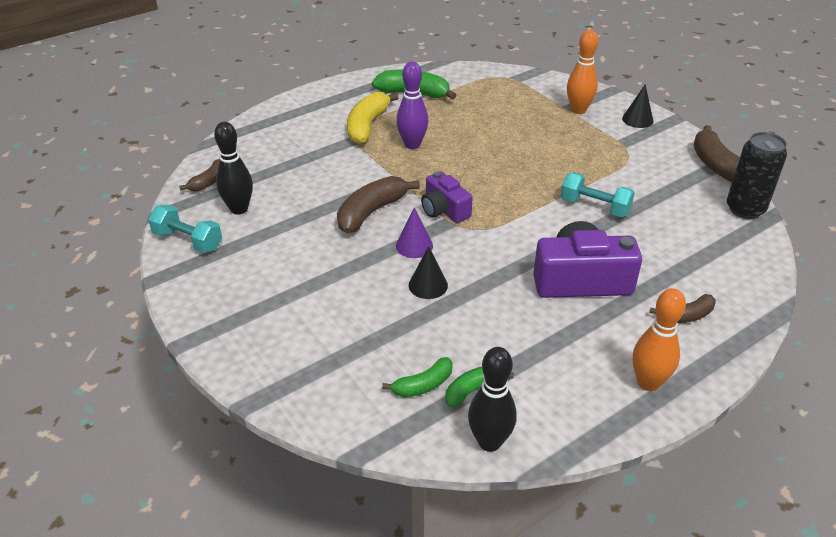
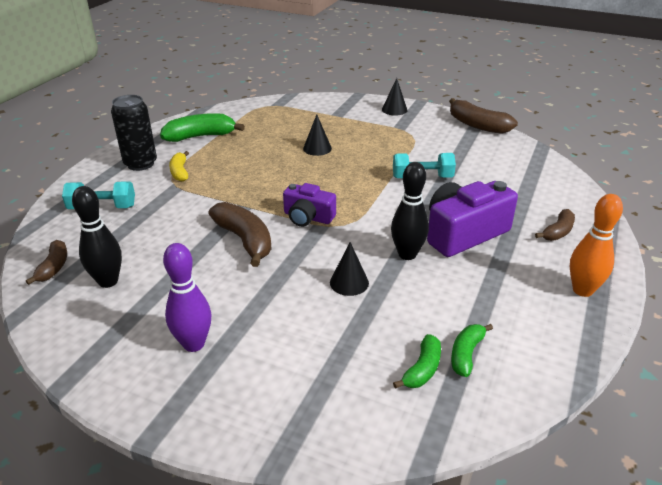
camera: 30 degrees left, 5 degrees down
turquoise dumbbell [148,205,222,253] -> turquoise dumbbell moved to [62,181,135,209]
brown banana [337,176,420,233] -> brown banana turned 135 degrees clockwise [209,202,272,267]
yellow banana [347,92,399,144] -> yellow banana [169,151,189,182], size x0.59
purple bowling pin [396,62,429,149] -> purple bowling pin moved to [163,243,211,352]
purple cone [396,207,433,258] -> none
black bowling pin [468,347,517,452] -> black bowling pin moved to [391,162,429,260]
orange bowling pin [567,30,598,114] -> none
black can [727,132,787,219] -> black can moved to [111,95,157,171]
none -> black cone [303,115,332,156]

